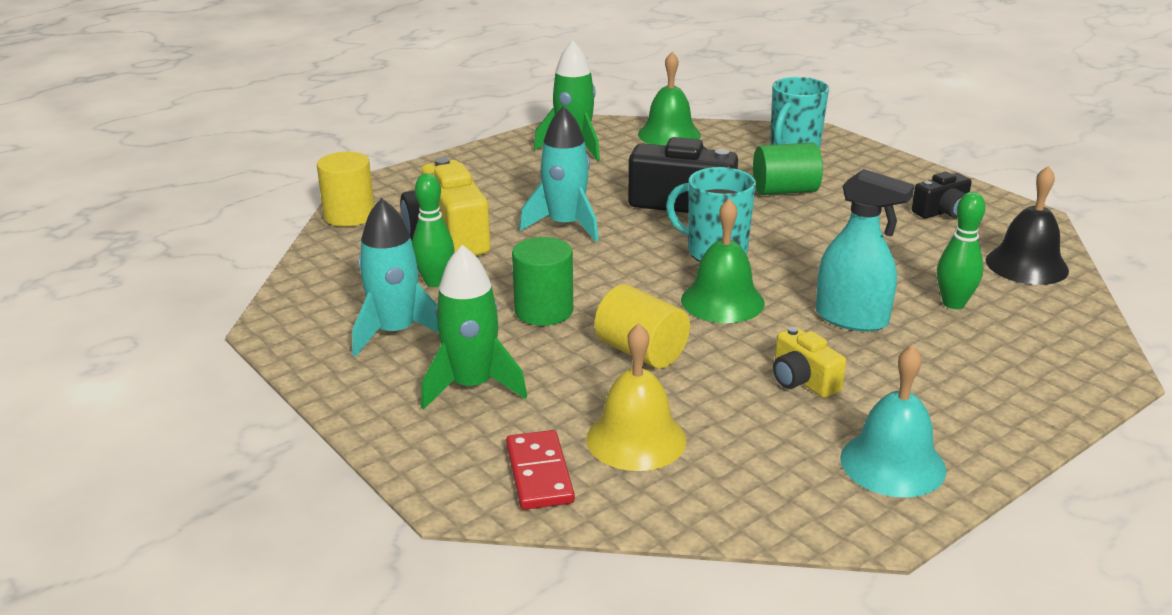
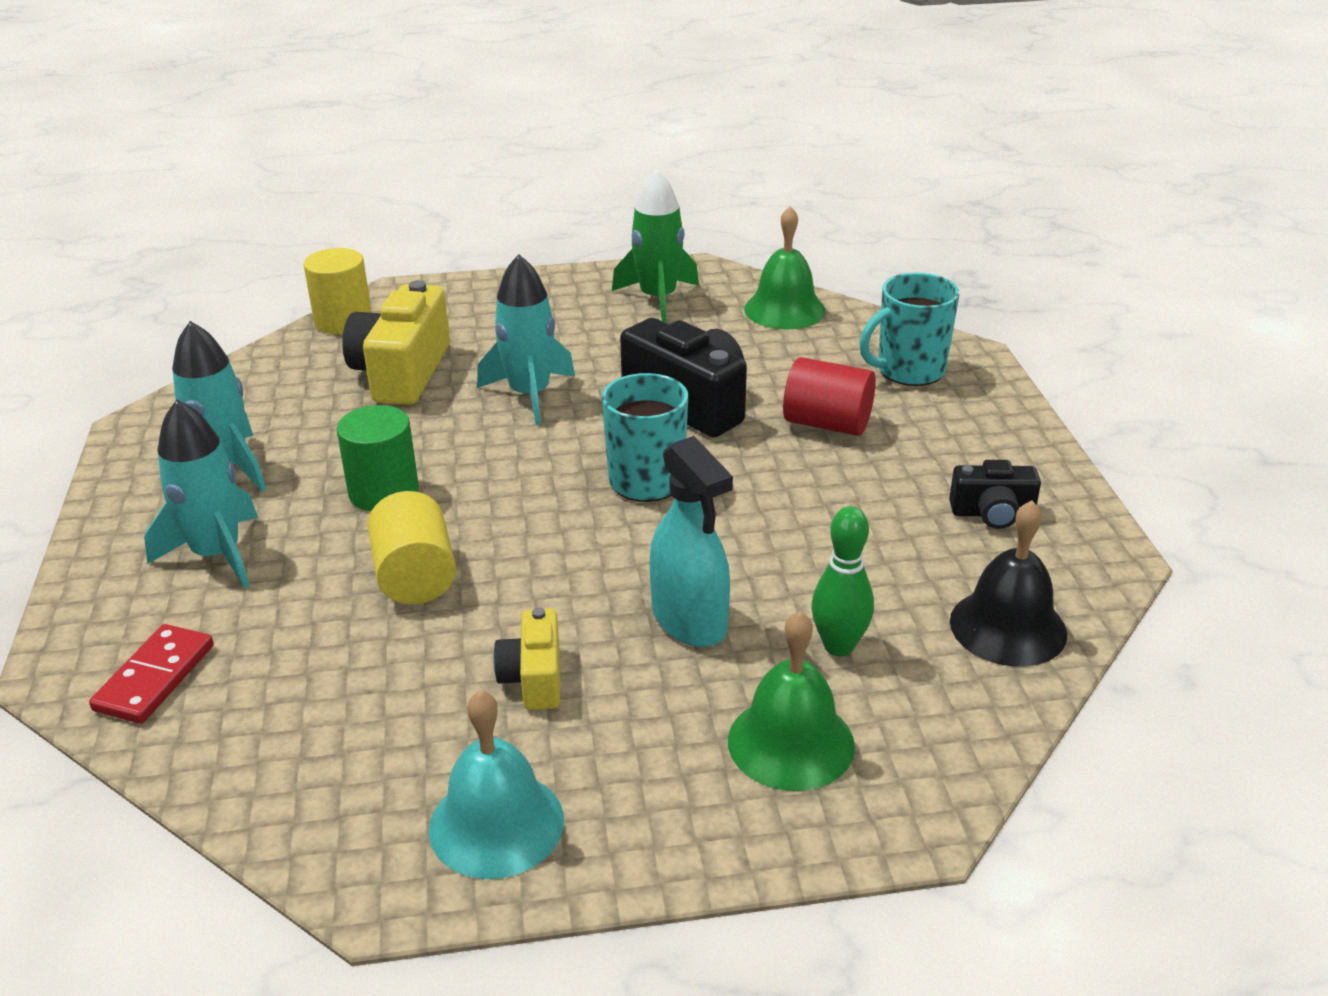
camera: 30 degrees right, 5 degrees up
green bowling pin [412,173,454,287] -> none
green rocket [421,245,527,410] -> turquoise rocket [144,400,258,588]
yellow bell [586,323,686,471] -> none
green bell [681,198,765,323] -> green bell moved to [728,611,855,791]
green cylinder [753,142,823,195] -> red cylinder [783,357,876,436]

